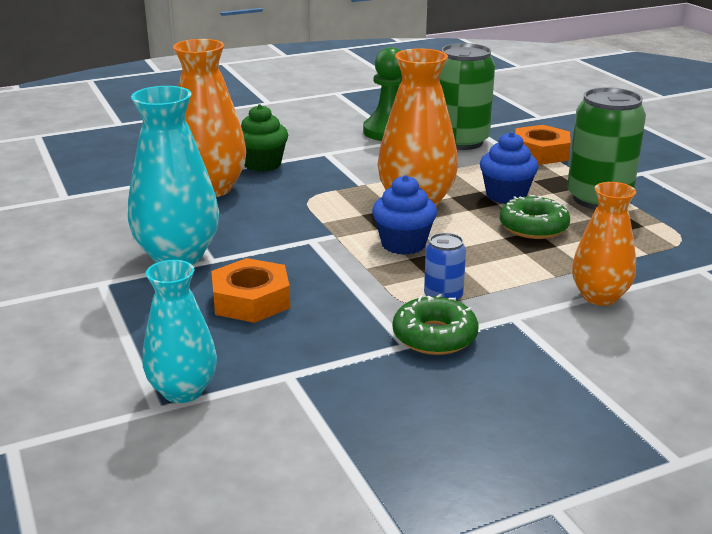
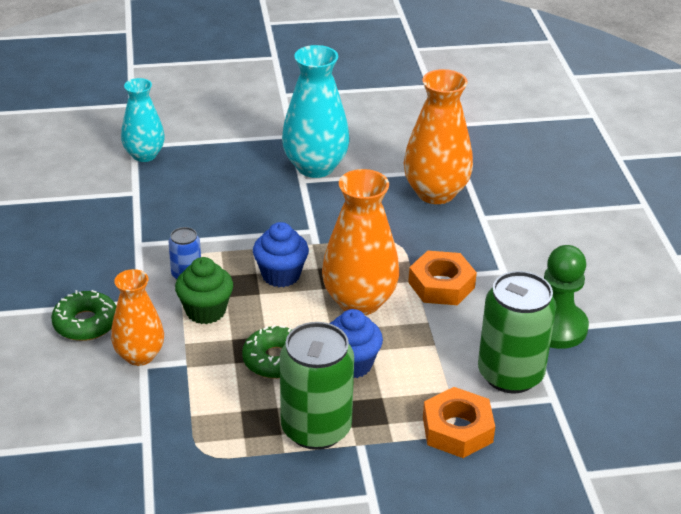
camera: 105 degrees right, 10 degrees up
orange nut [211,258,290,323] -> orange nut moved to [408,251,477,305]
green cupcake [241,104,288,172] -> green cupcake moved to [175,257,233,324]
green donut [393,294,479,355] -> green donut moved to [51,290,116,341]

